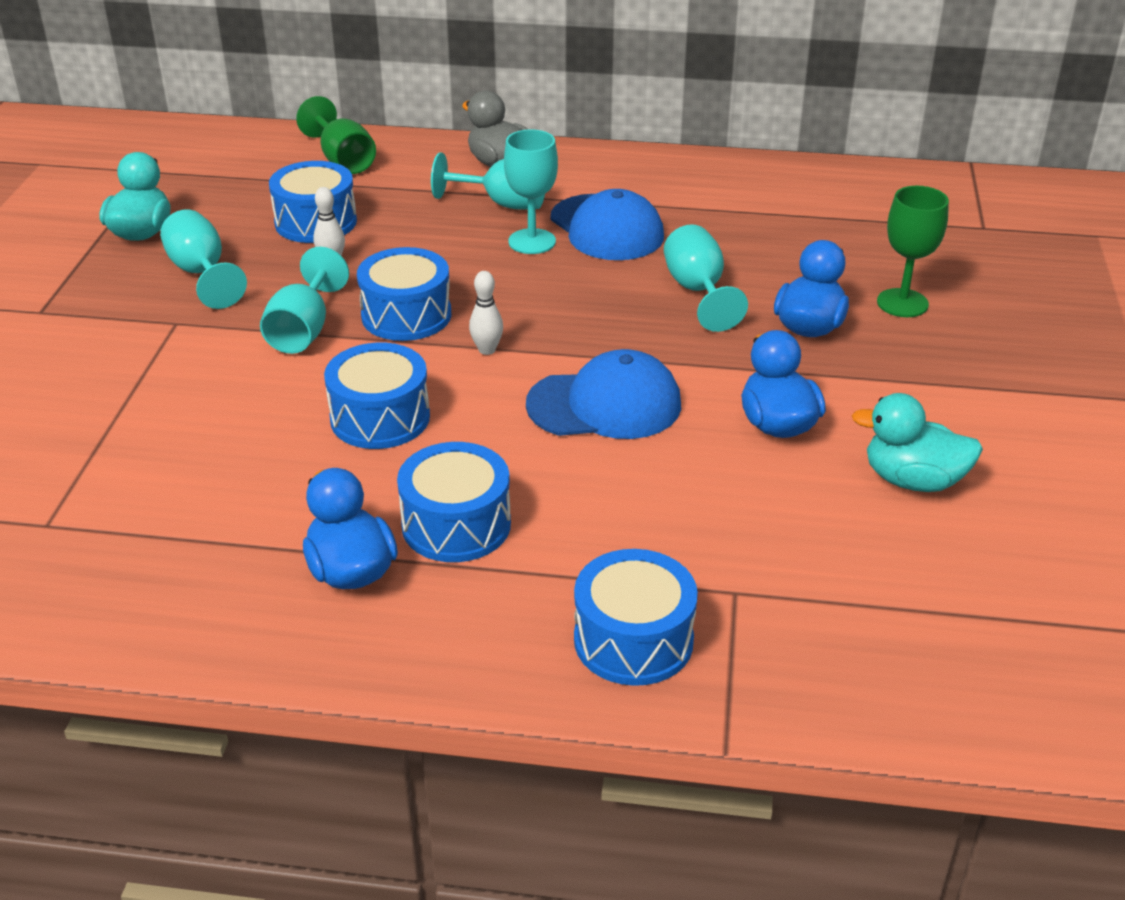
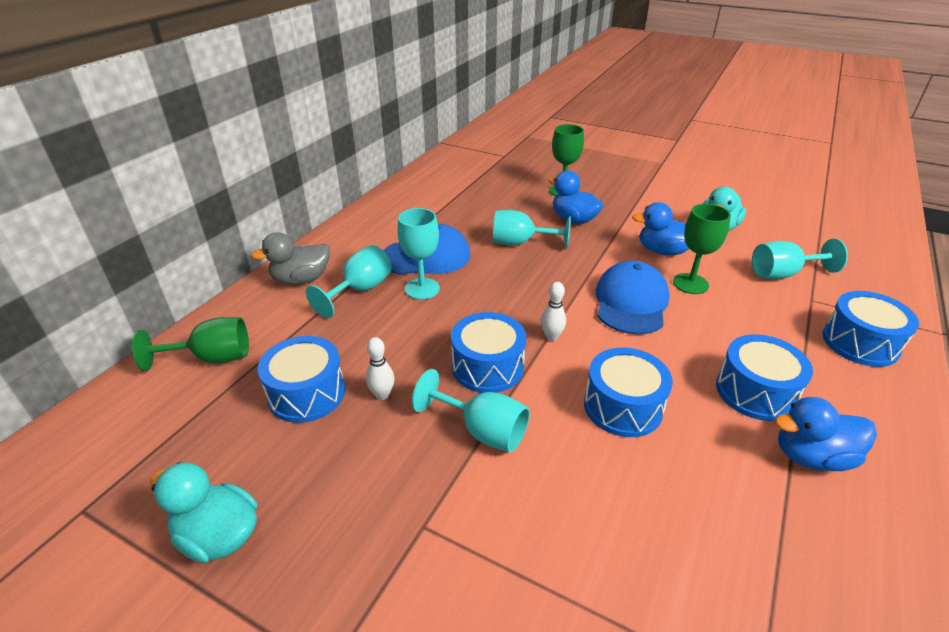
camera: 70 degrees left, 0 degrees up
turquoise goblet [160,209,247,309] -> turquoise goblet moved to [752,239,848,279]
none -> green goblet [673,204,731,294]

